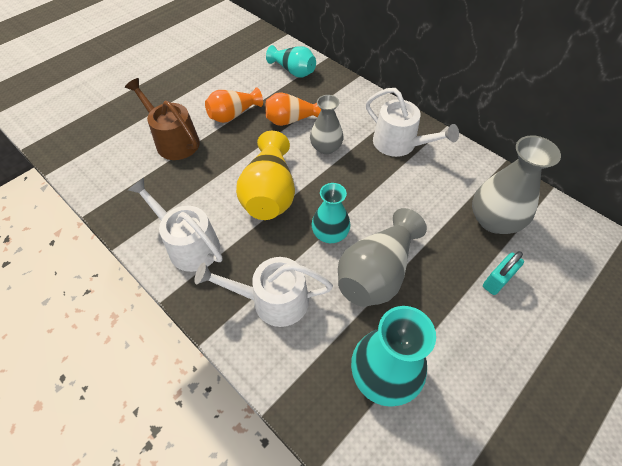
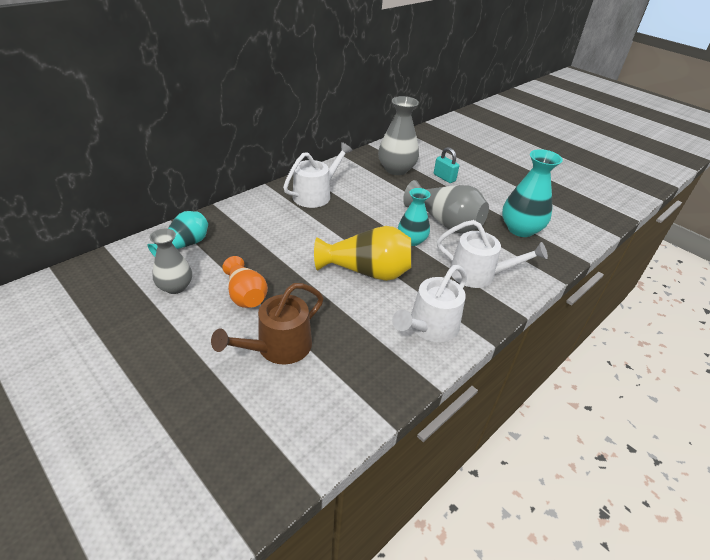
camera: 90 degrees left, 15 degrees down
white watering can [194,257,333,327] -> white watering can turned 75 degrees counterclockwise [437,220,548,288]
orange vase [265,92,321,126] -> none
grey vase [310,95,344,154] -> grey vase moved to [149,229,192,294]

